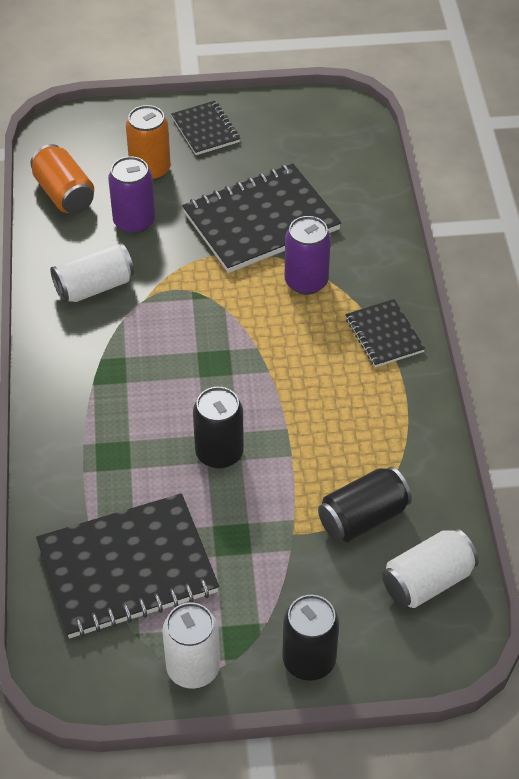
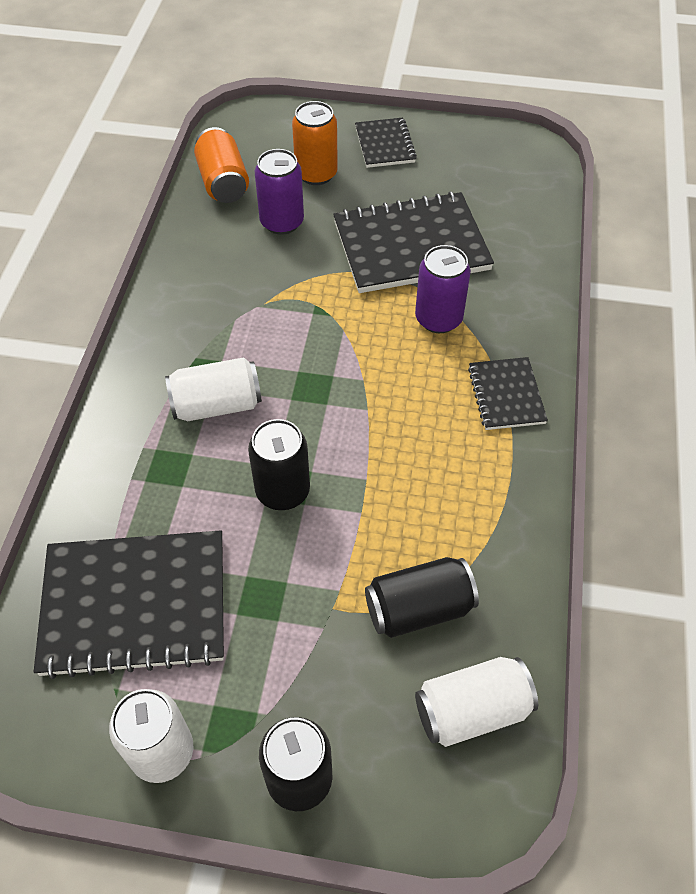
camera: 15 degrees right, 5 degrees up
white can [50,241,134,302] -> white can moved to [165,357,262,421]

